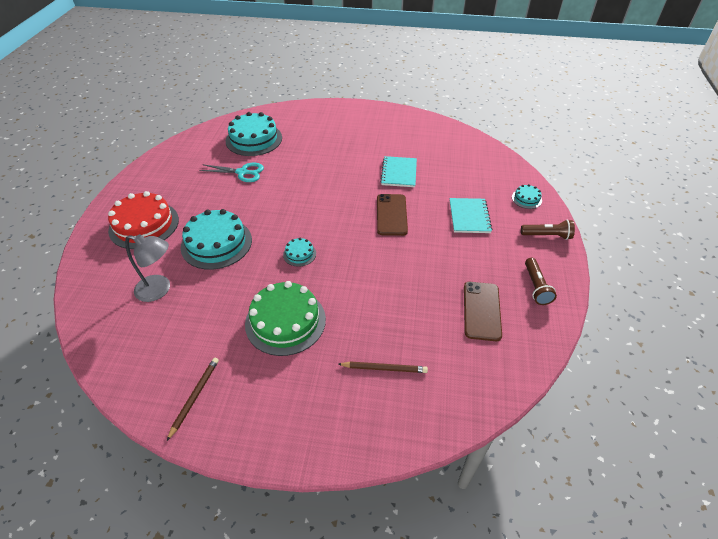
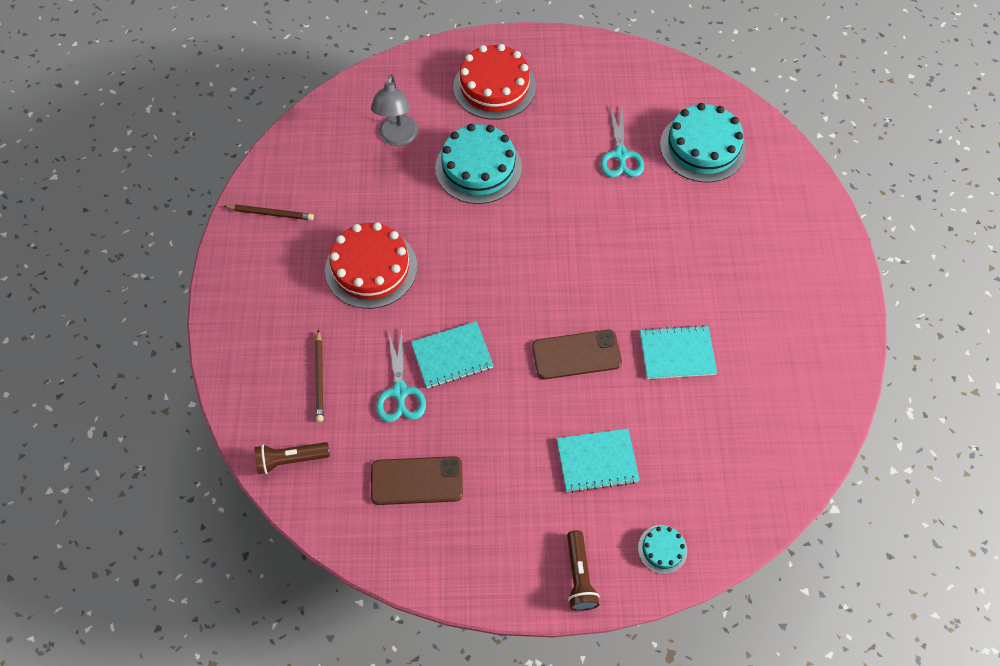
camera: 80 degrees right, 15 degrees up
green cake [245,281,326,356] -> red cake [325,222,417,309]
turquoise cake [283,238,316,267] -> none
brown flashlight [525,258,557,305] -> brown flashlight moved to [255,442,330,474]
none -> turquoise scissors [376,330,426,423]
none -> turquoise notebook [411,321,494,388]

